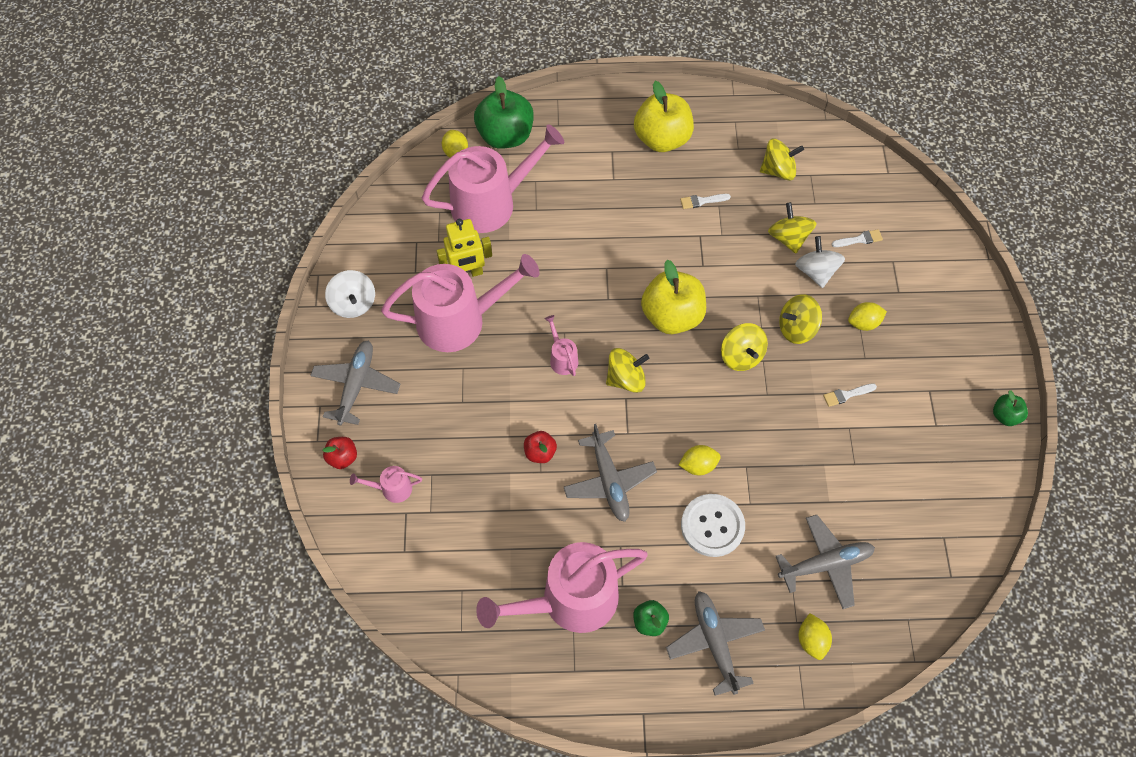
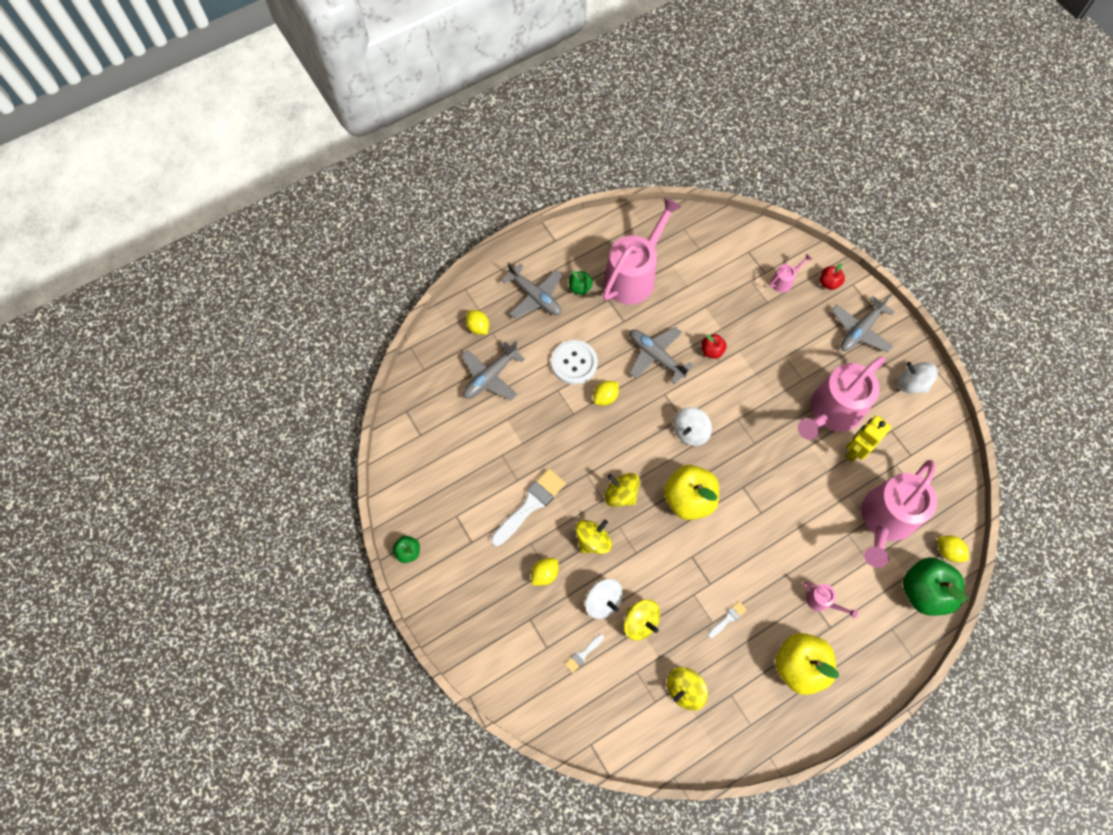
camera: 150 degrees right, 5 degrees up
grey plane [310,340,400,426] -> grey plane turned 60 degrees clockwise [831,295,895,352]
pink watering can [544,315,578,376] -> pink watering can moved to [803,582,858,618]
yellow spinning top [606,348,649,393] -> white spinning top [673,407,712,446]
white brush [823,383,877,407] -> white brush [491,469,566,546], size x2.10

